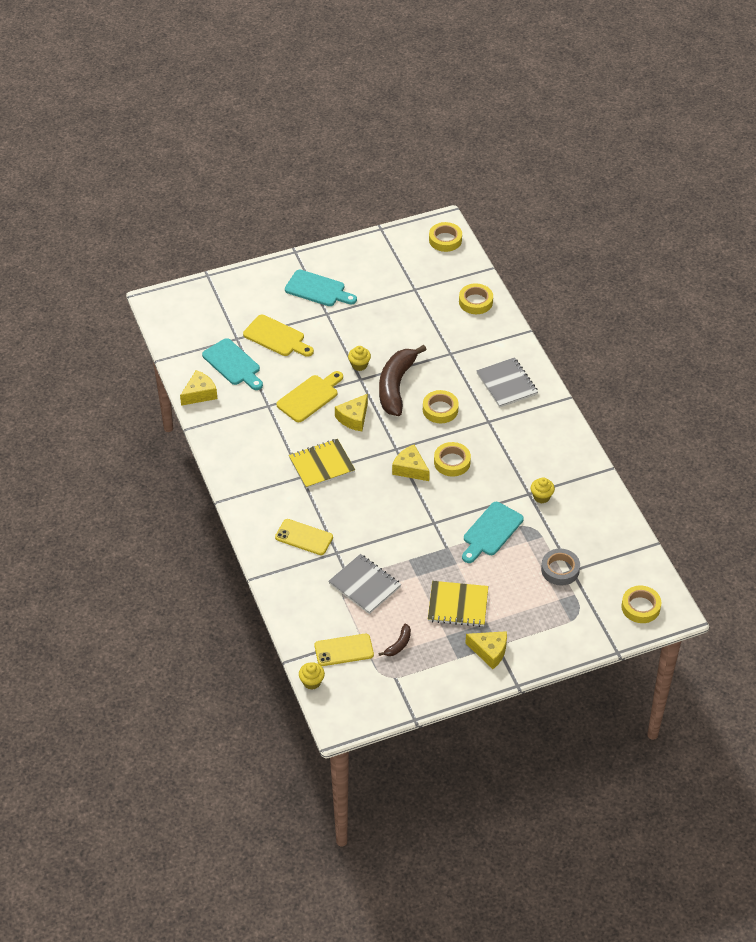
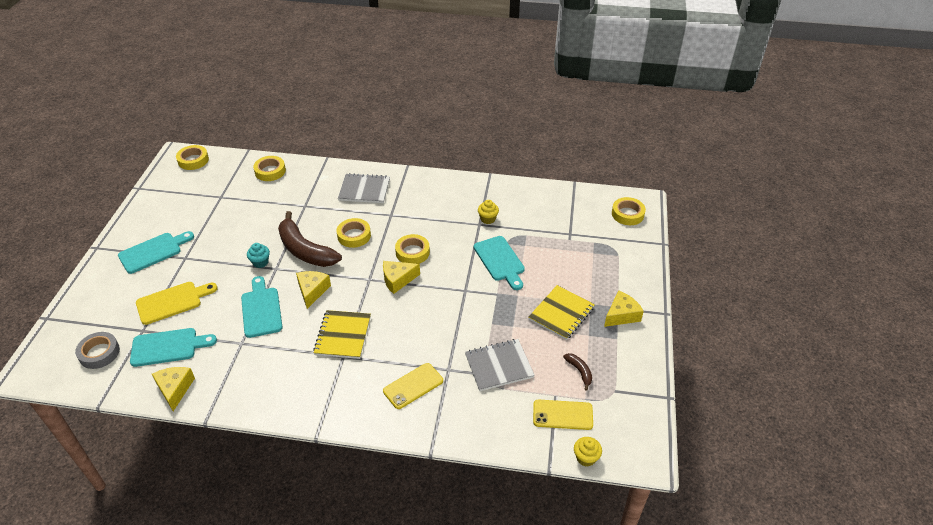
camera: 60 degrees left, 5 degrees down
yellow cutting board [276,371,343,422] -> turquoise cutting board [241,276,282,338]
yellow phone [314,634,374,666] -> yellow phone turned 75 degrees clockwise [533,400,593,430]
yellow cheese [335,394,368,431] -> yellow cheese turned 150 degrees counterclockwise [296,271,331,309]
yellow cupcake [348,346,371,371] -> turquoise cupcake [247,243,270,268]
grey tape [541,549,580,585] -> grey tape moved to [75,332,120,369]

